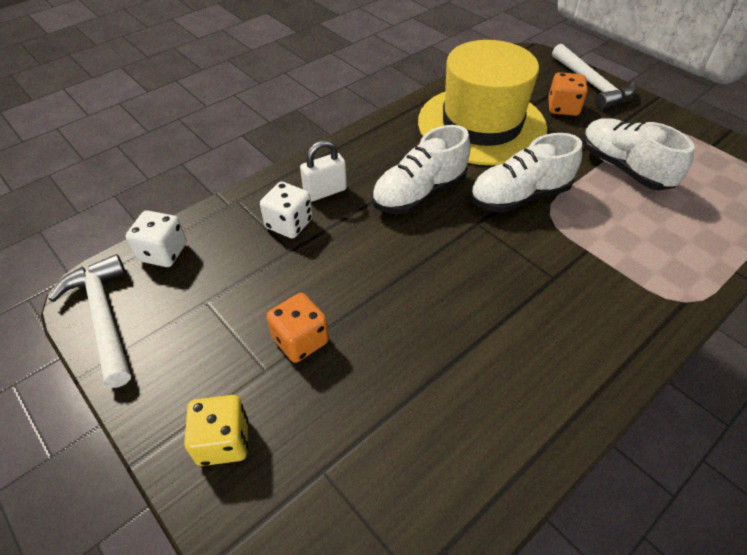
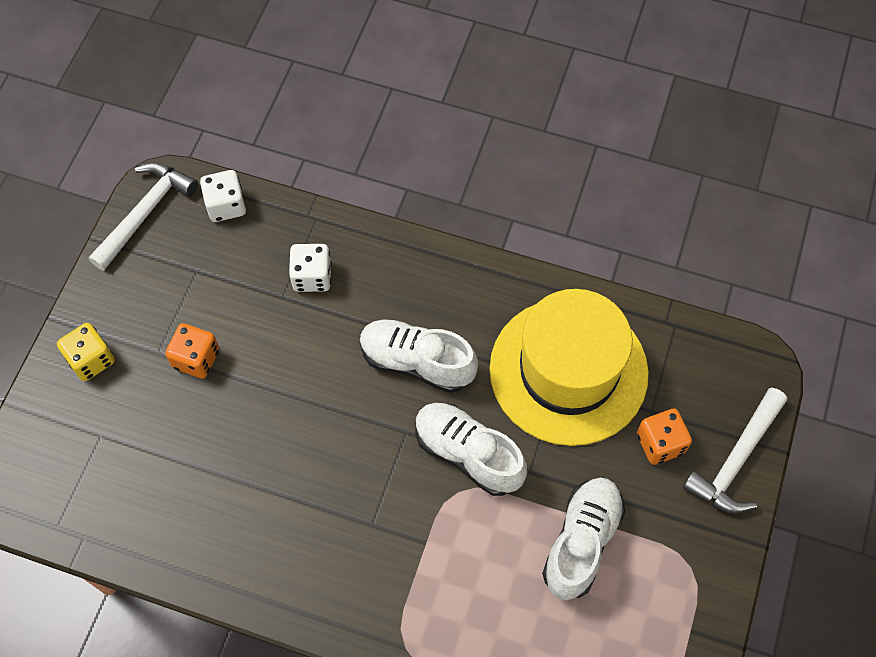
camera: 60 degrees right, 15 degrees up
white padlock [300,140,347,202] -> none

